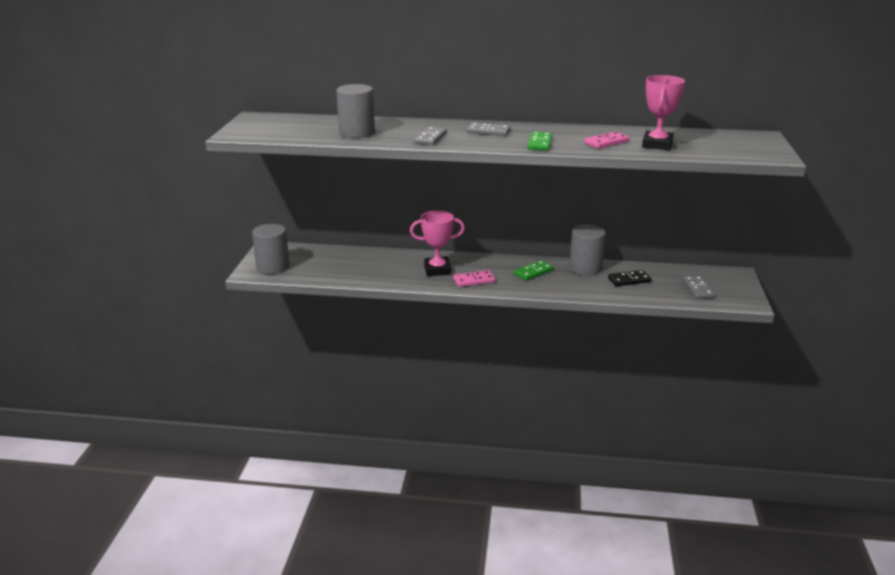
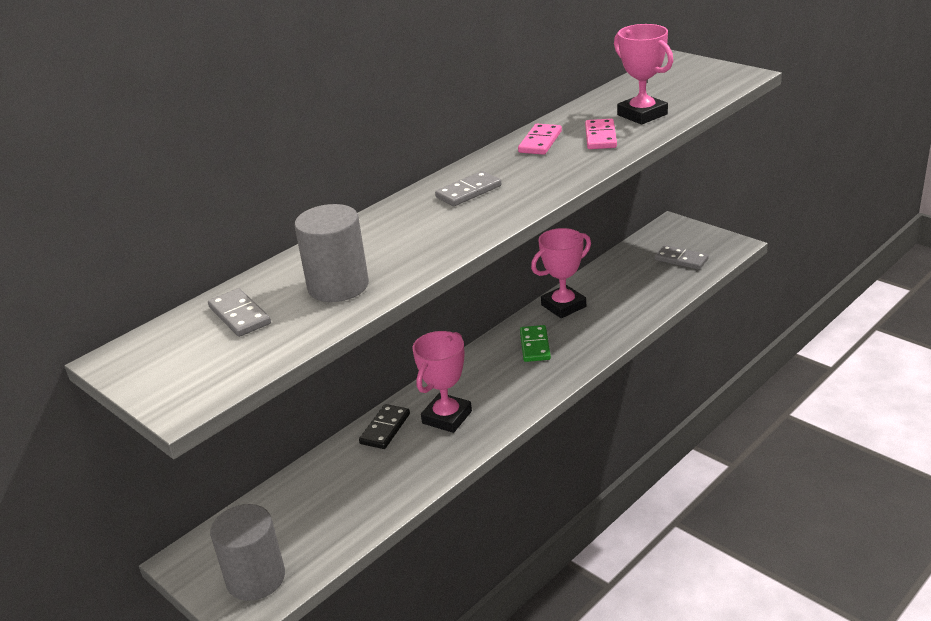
camera: 50 degrees left, 5 degrees up
grey domino [414,127,447,145] -> grey domino moved to [208,288,271,337]
pink domino [453,270,495,287] -> pink domino moved to [518,124,562,155]
green domino [527,132,552,151] -> none
grey cylinder [569,225,606,275] -> pink trophy [531,228,591,318]
black domino [608,270,651,286] -> black domino moved to [359,404,410,449]

